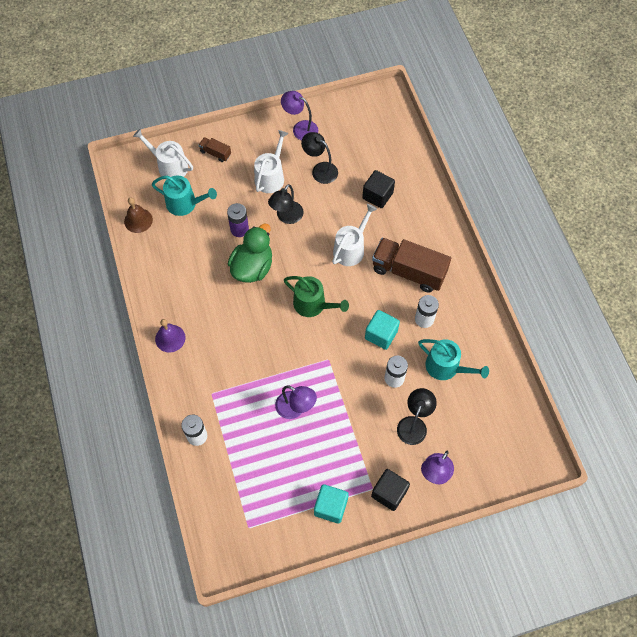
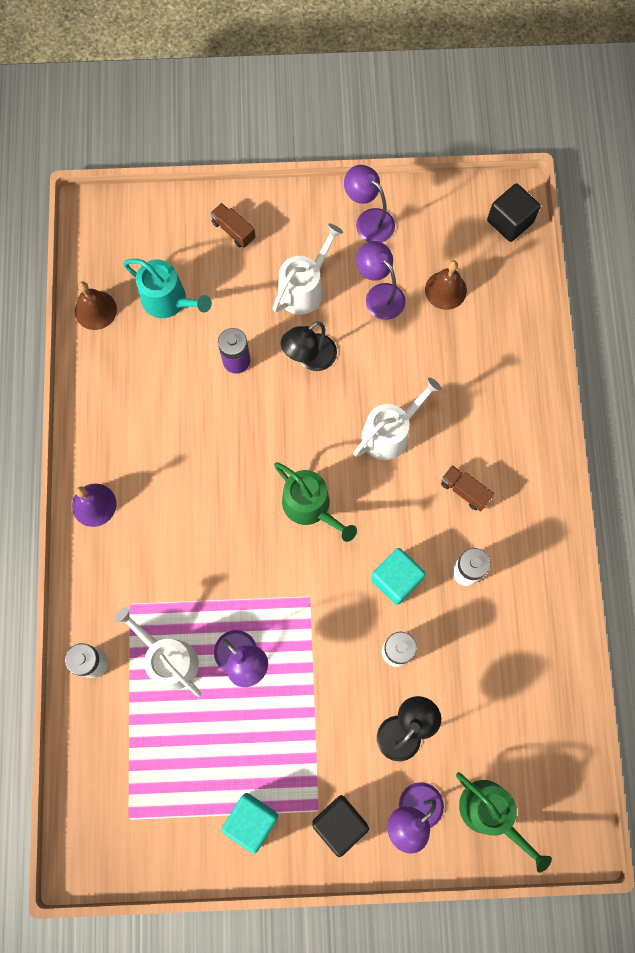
camera: 15 degrees right, 10 degrees up
white watering can [133,129,193,180] -> white watering can moved to [114,607,201,697]
green duck [228,223,272,283] -> none
black lamp [301,132,338,184] -> purple lamp [356,241,405,320]
black cube [362,170,395,208] -> black cube moved to [487,183,541,242]
brown truck [372,238,451,293] -> brown truck [441,465,494,511], size x0.46
turquoise watering can [418,339,489,380] -> none
none -> brown bell [425,260,467,310]
none -> green watering can [456,772,552,873]

